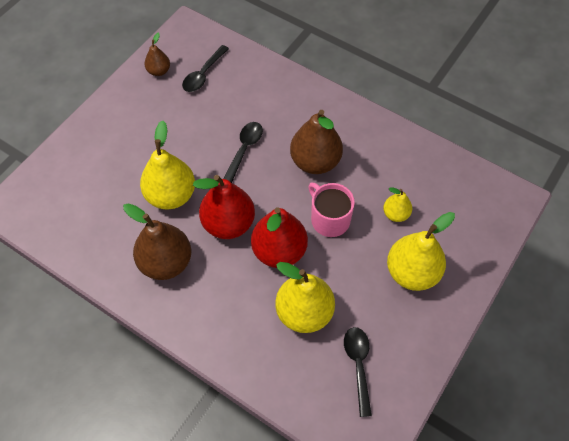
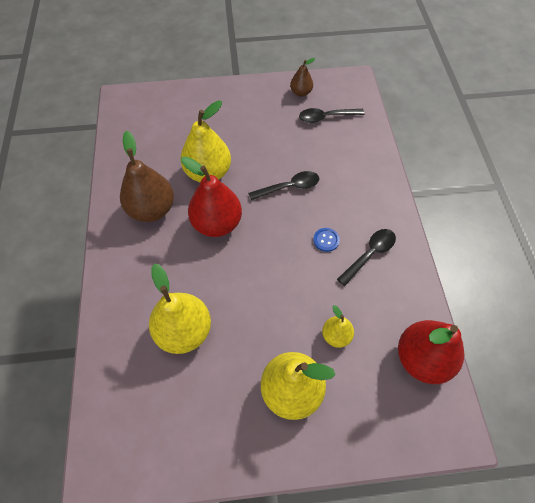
camera: 50 degrees right, 0 degrees up
red pear [251,207,308,268] -> red pear moved to [398,320,464,384]
brown pear [290,110,343,174] -> blue button [313,228,340,252]
pink mug [308,183,355,237] -> none
black spoon [344,327,372,417] -> black spoon moved to [337,229,396,286]

